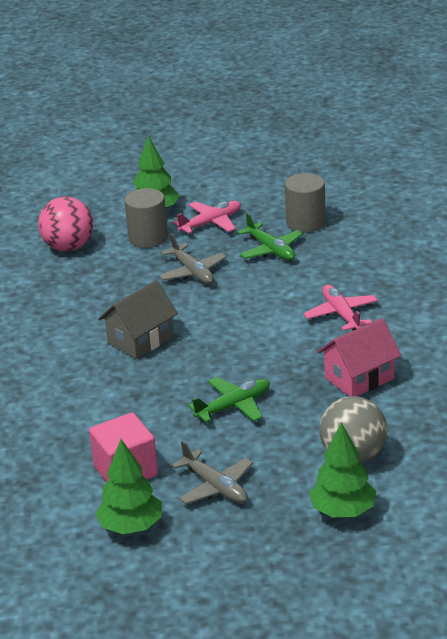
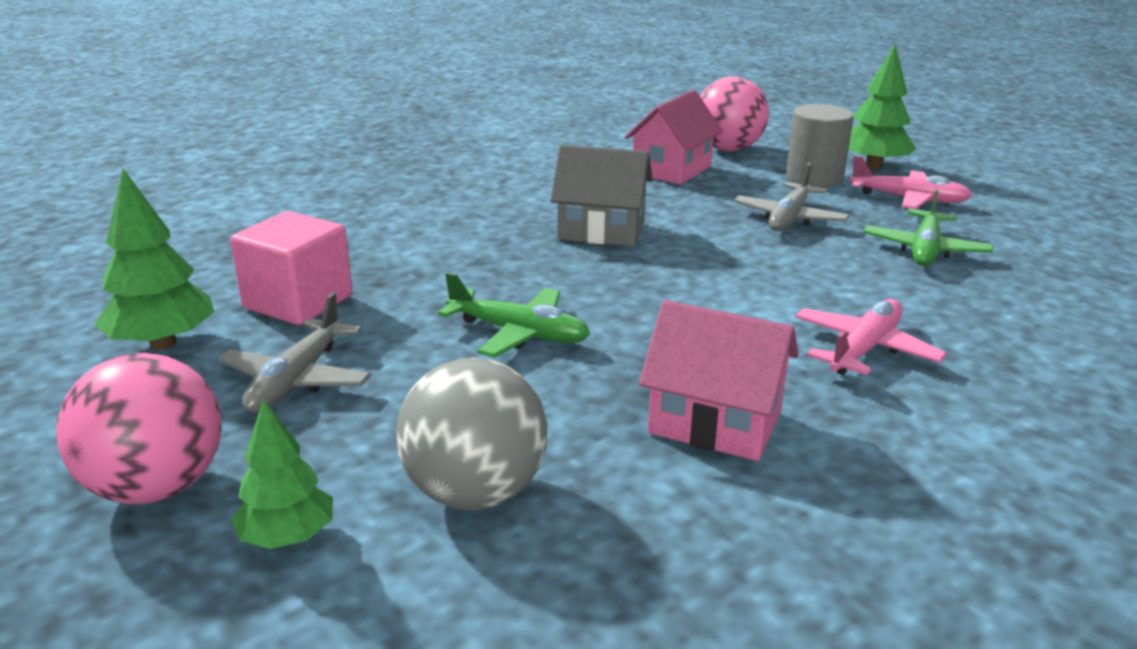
camera: 55 degrees right, 5 degrees down
grey cylinder [285,173,326,233] -> none
green tree [309,423,376,517] -> green tree [231,399,333,549], size x0.66
none -> pink ball [56,353,221,504]
none -> pink house [625,90,723,185]

